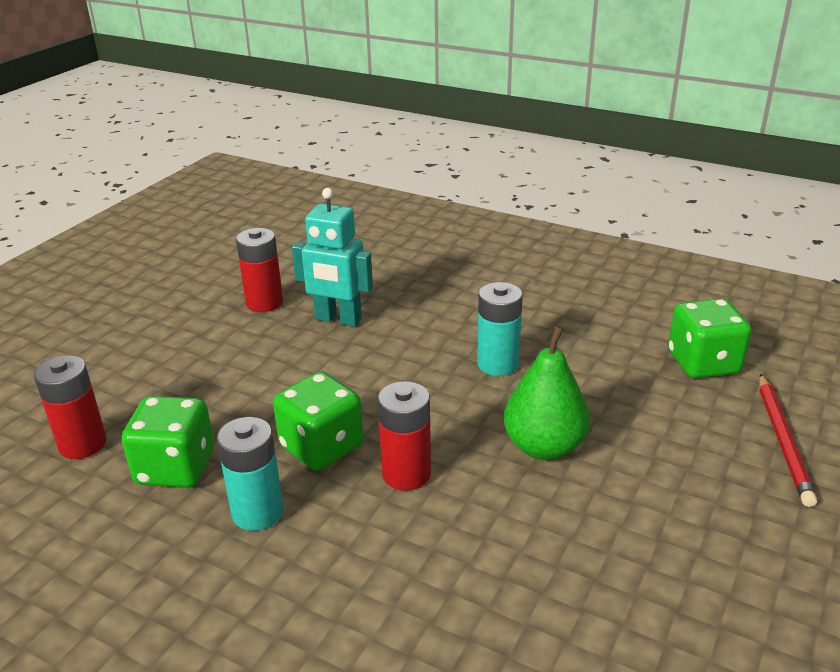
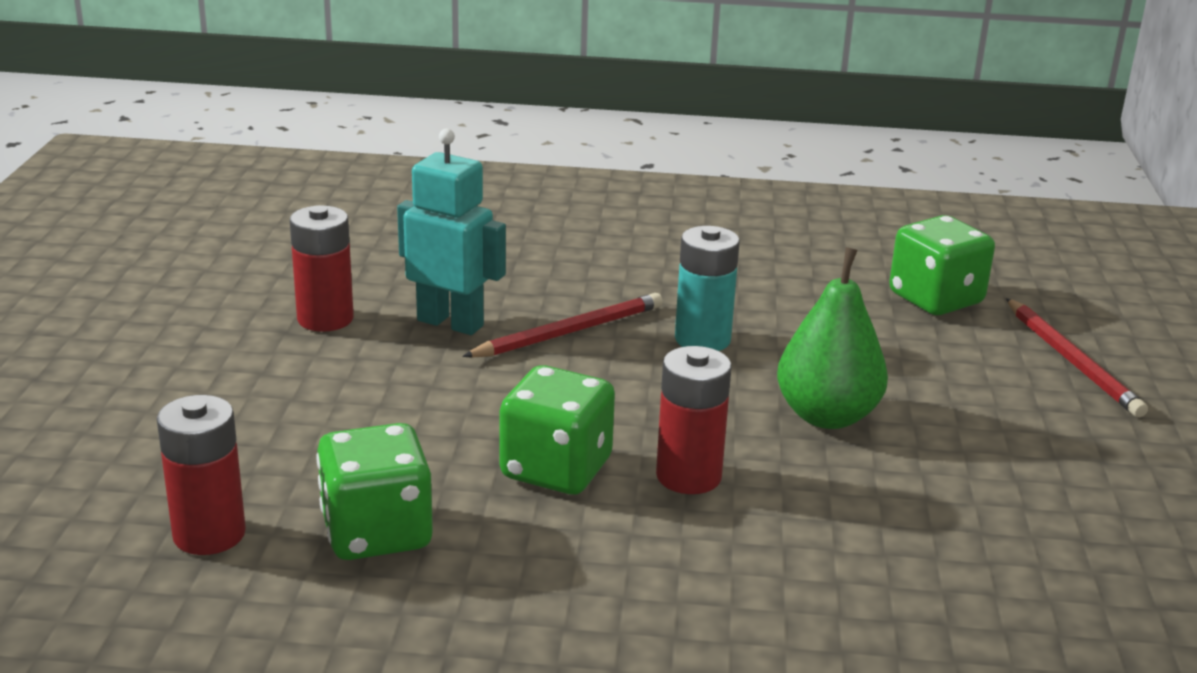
camera: 25 degrees left, 5 degrees down
turquoise battery [217,417,283,531] -> none
turquoise robot [292,188,373,327] -> turquoise robot turned 150 degrees counterclockwise [397,128,506,335]
none -> red pencil [462,293,663,358]

